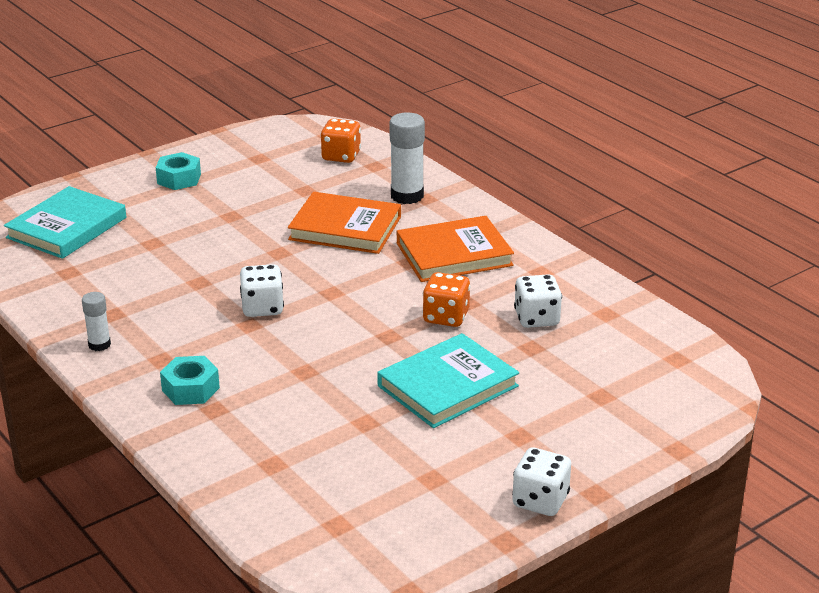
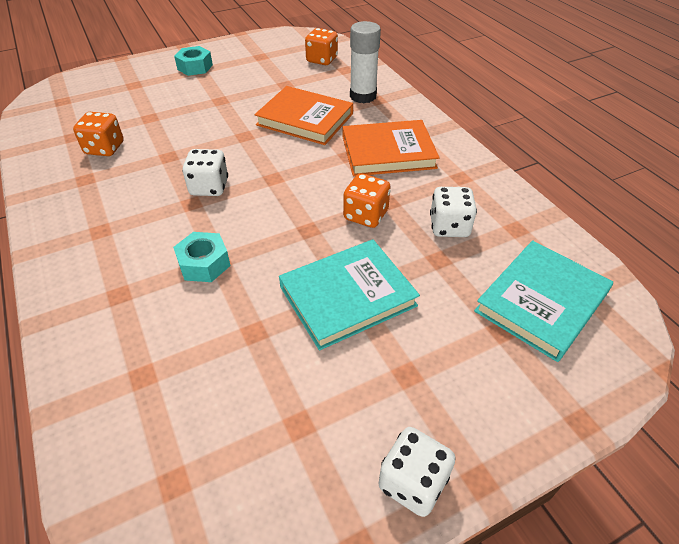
camera: 10 degrees right, 15 degrees up
turquoise book [4,186,126,259] -> turquoise book moved to [474,240,613,362]
white glue stick [82,292,111,351] -> none
turquoise nut [160,356,220,405] -> turquoise nut moved to [173,232,230,282]
none -> orange dice [73,112,124,156]

